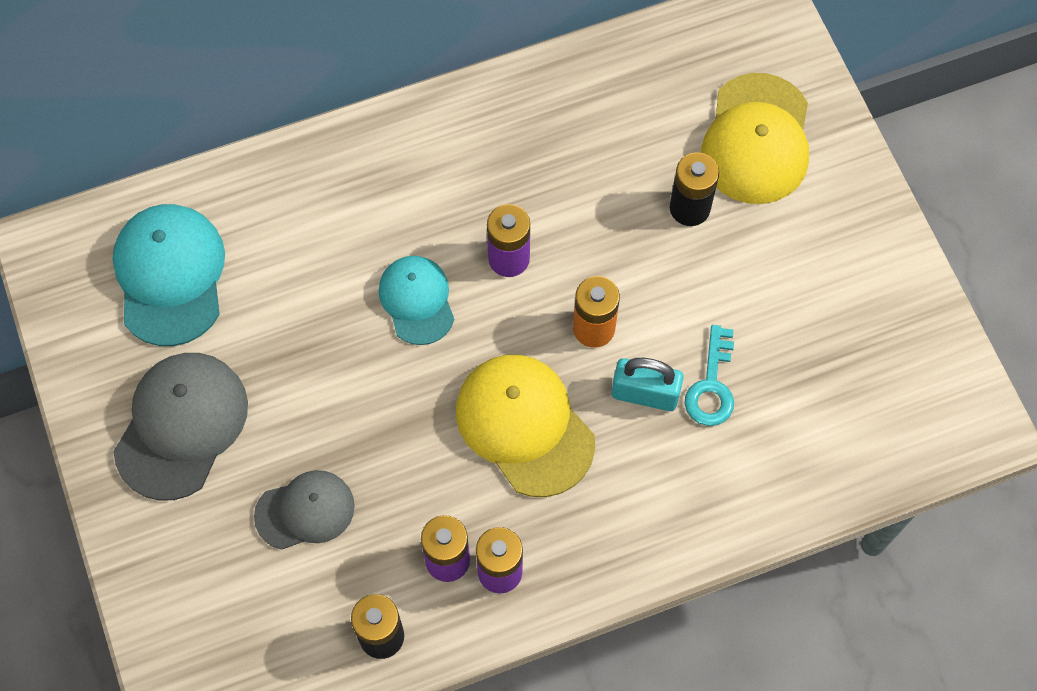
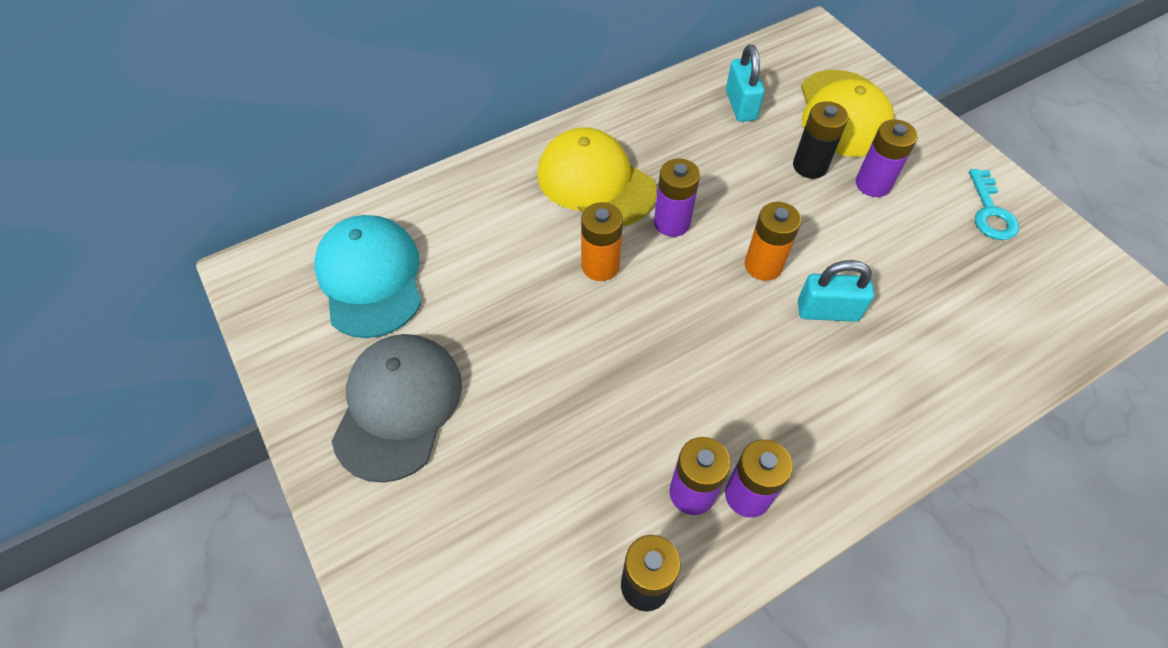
camera: 10 degrees left, 10 degrees down
grey cap [254,470,355,550] -> none
turquoise cap [379,256,454,345] -> orange battery [581,202,623,281]
yellow cap [456,355,595,497] -> yellow cap moved to [537,127,657,226]
turquoise key [684,325,734,426] -> turquoise key moved to [969,169,1019,240]
none -> turquoise padlock [726,44,765,122]
none -> purple battery [856,119,918,197]

